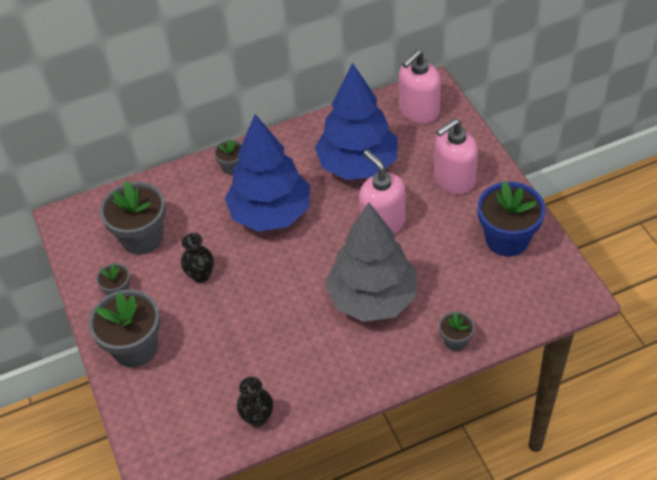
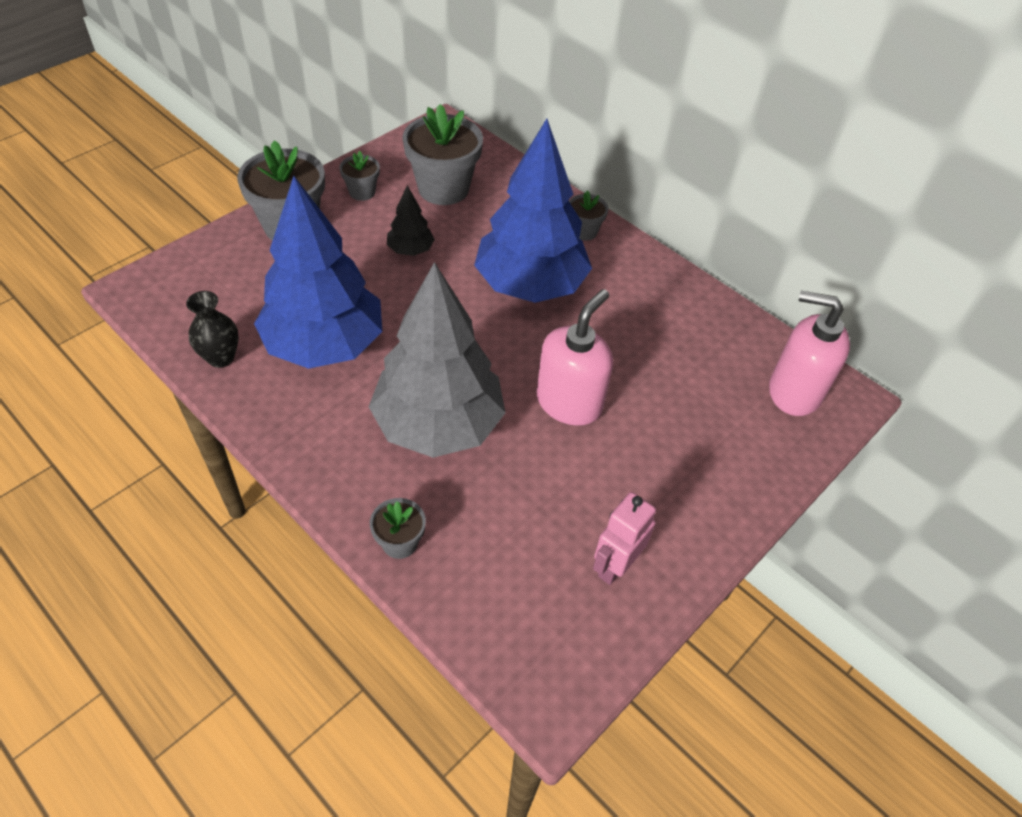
camera: 60 degrees right, 0 degrees up
black vase [181,233,214,283] -> black tree [387,185,435,256]
blue tree [315,63,398,180] -> blue tree moved to [254,176,382,369]
pink soap dispenser [434,118,478,194] -> none
blue flower pot [478,181,545,257] -> pink robot [593,492,656,585]

